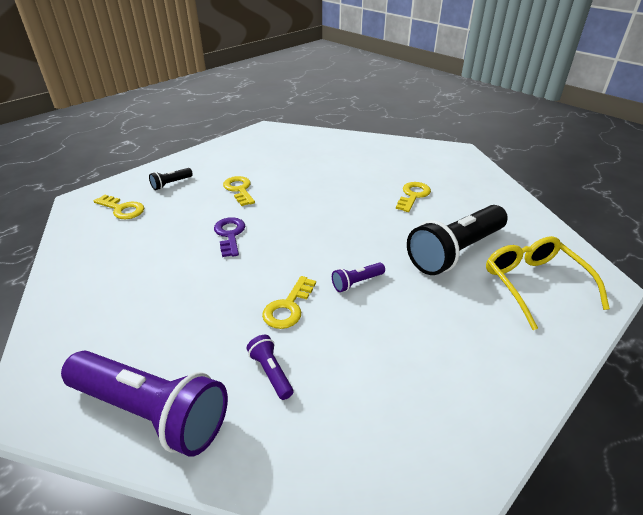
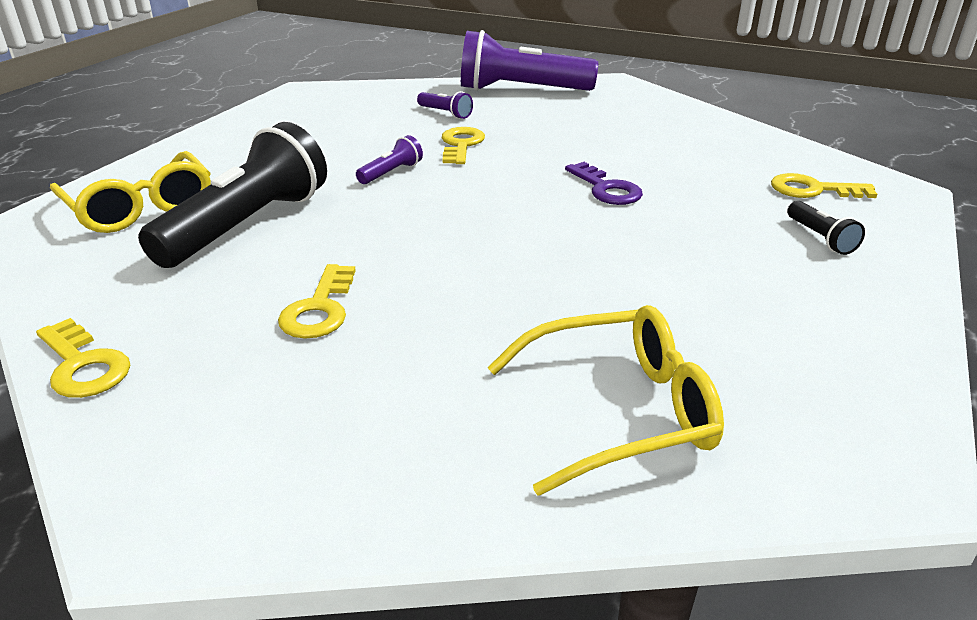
camera: 160 degrees right, 5 degrees down
black flashlight [149,168,193,190] -> black flashlight turned 135 degrees clockwise [787,201,865,255]
yellow key [223,176,255,206] -> yellow key moved to [36,318,130,398]
none -> yellow glasses [487,305,724,496]

